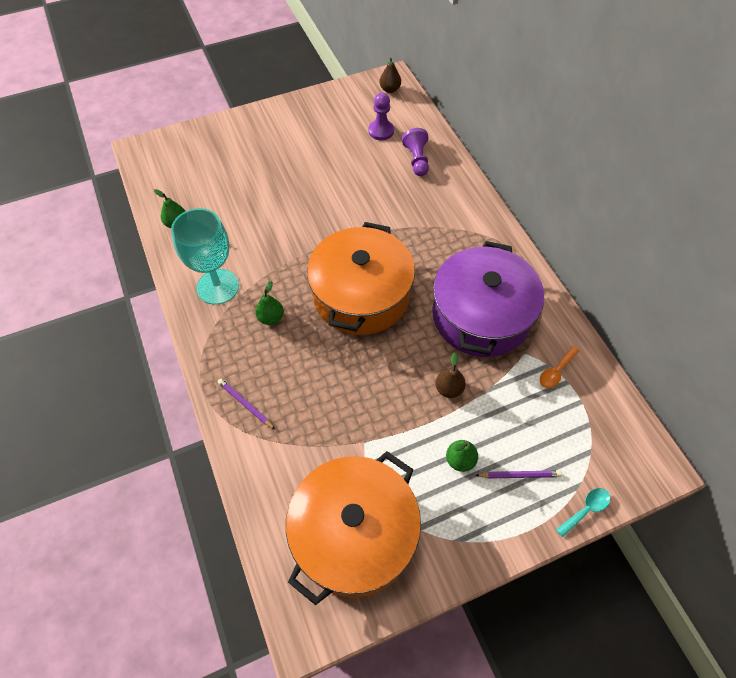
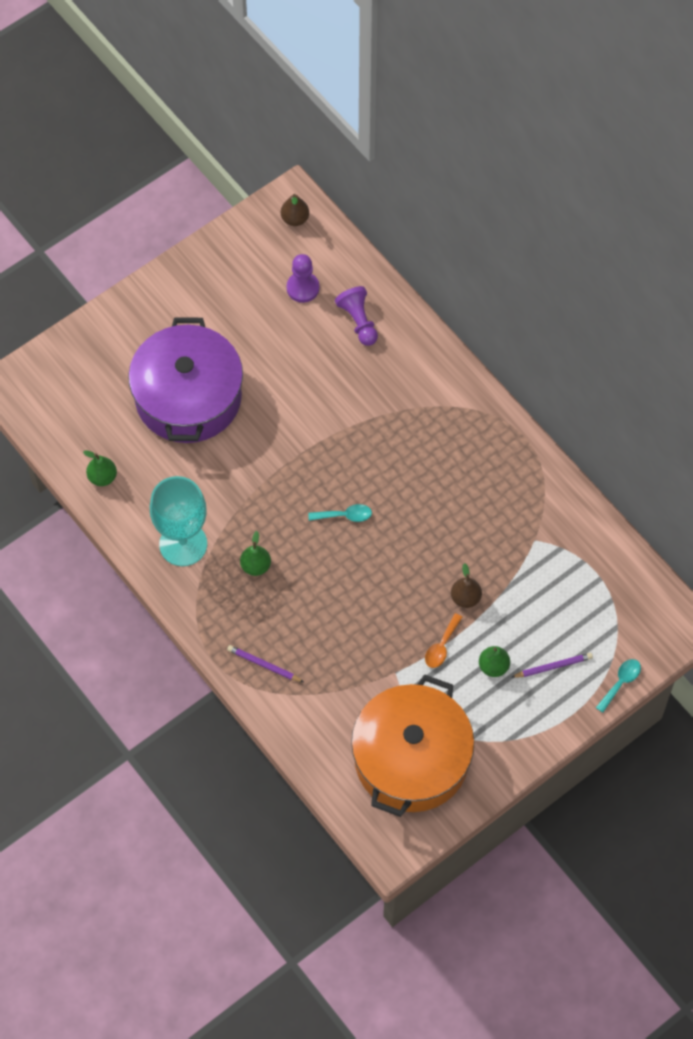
camera: 15 degrees left, 5 degrees up
orange pot [307,222,415,335] -> turquoise spoon [308,504,372,522]
purple pot [432,241,544,357] -> purple pot moved to [128,317,243,443]
orange spoon [540,346,579,388] -> orange spoon moved to [425,613,462,668]

